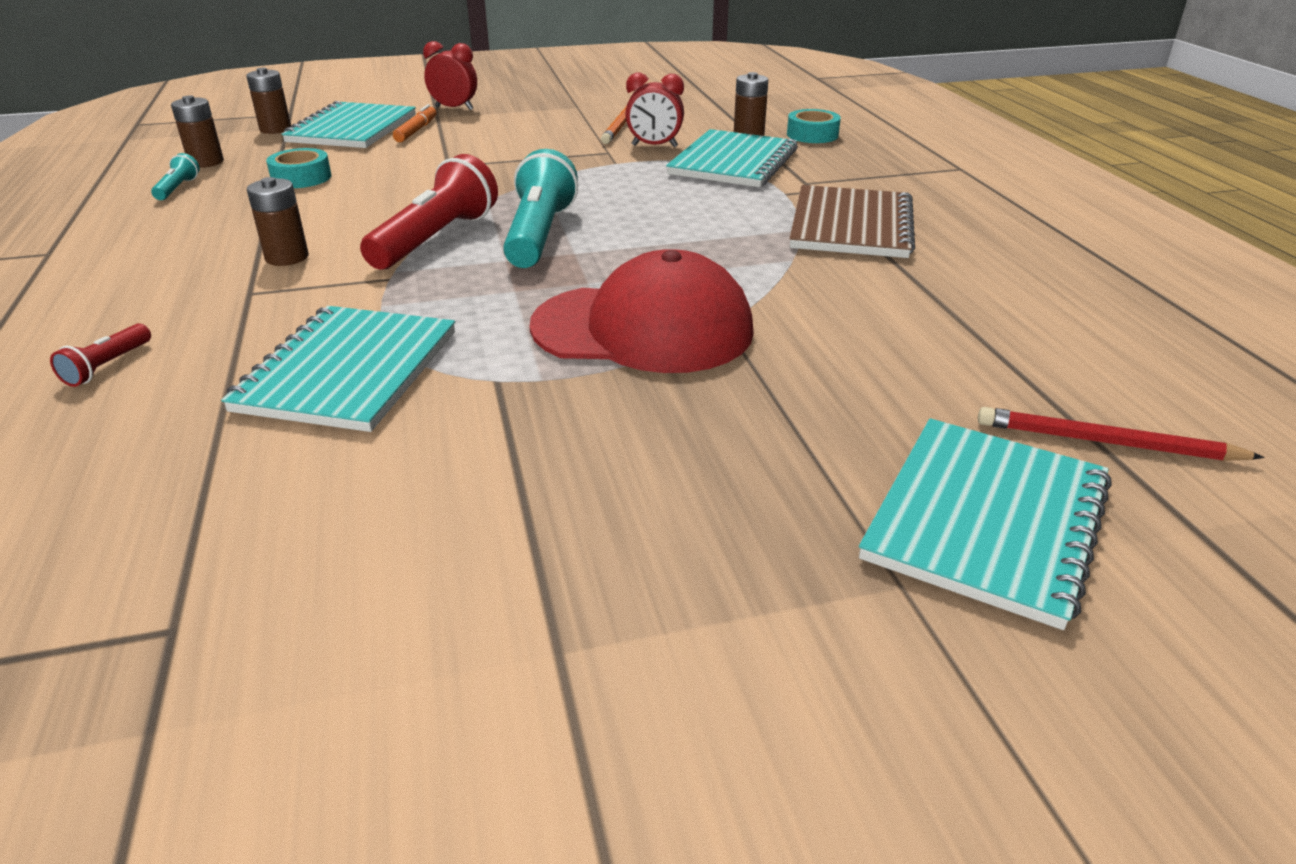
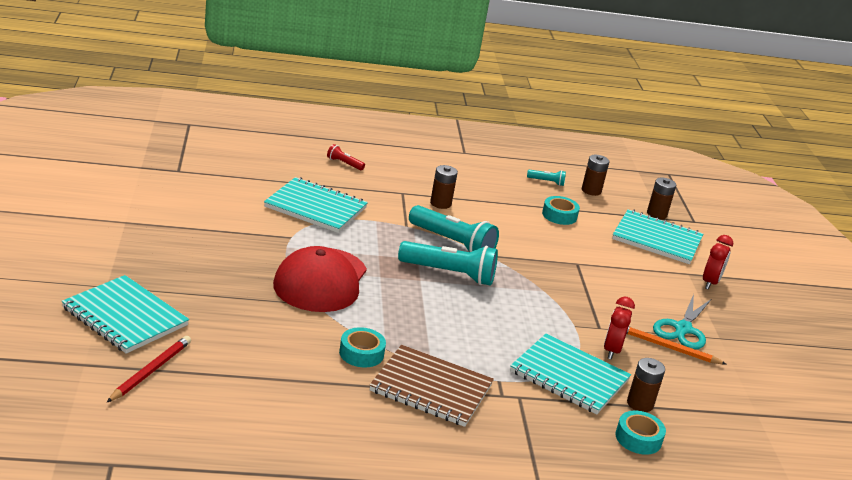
camera: 95 degrees right, 5 degrees down
red flashlight [360,154,498,269] -> turquoise flashlight [409,205,499,252]
orange marker [393,104,436,142] -> none
none -> turquoise tape [339,327,386,367]
none -> turquoise scissors [653,294,711,349]

